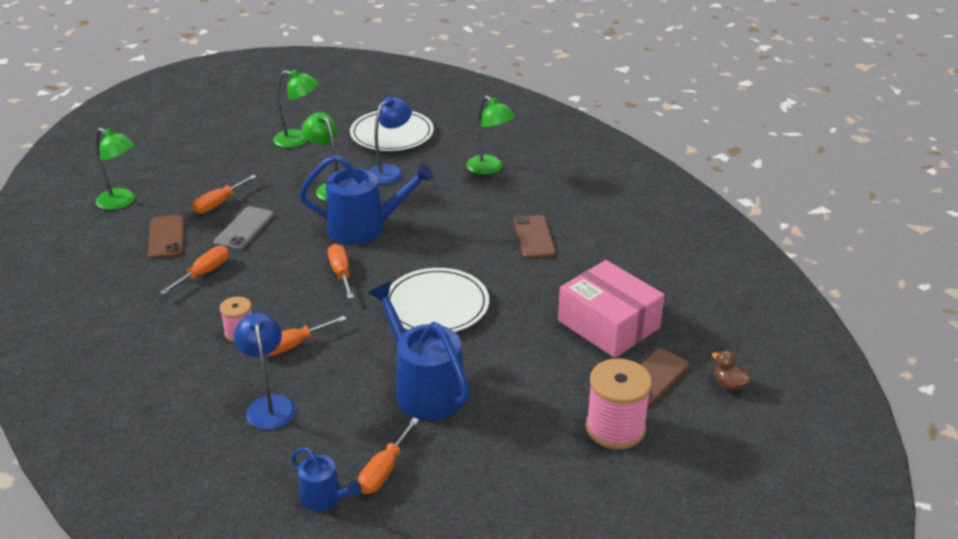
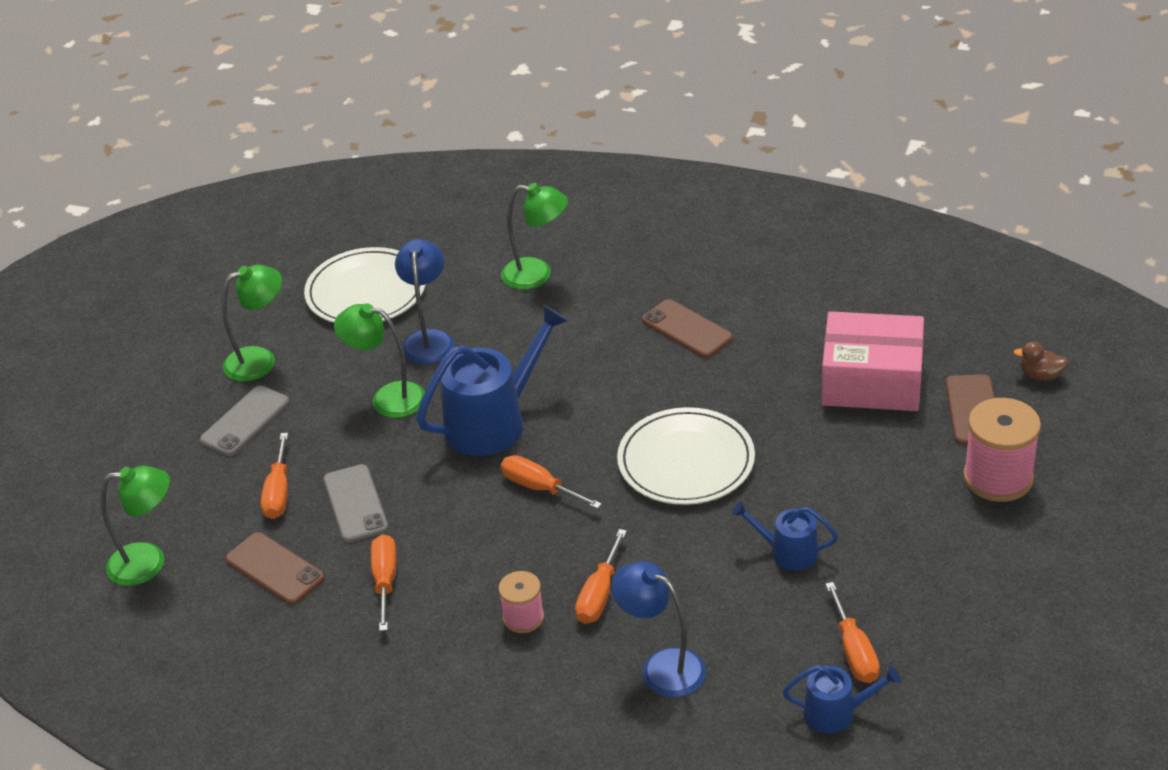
camera: 35 degrees left, 5 degrees up
blue watering can [368,282,470,420] -> blue watering can [732,501,838,571], size x0.53
none -> grey phone [200,386,290,456]

